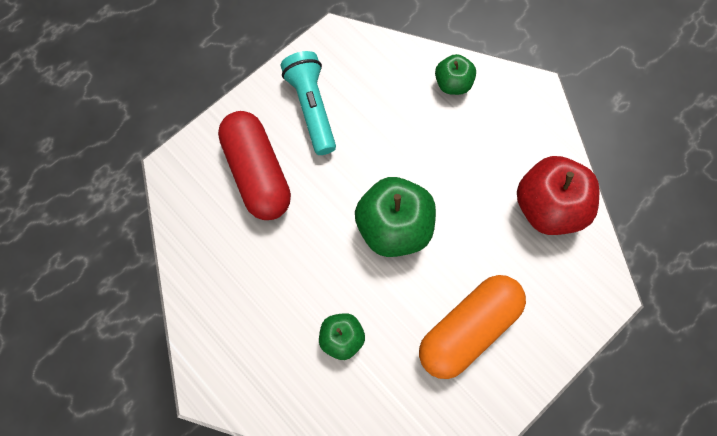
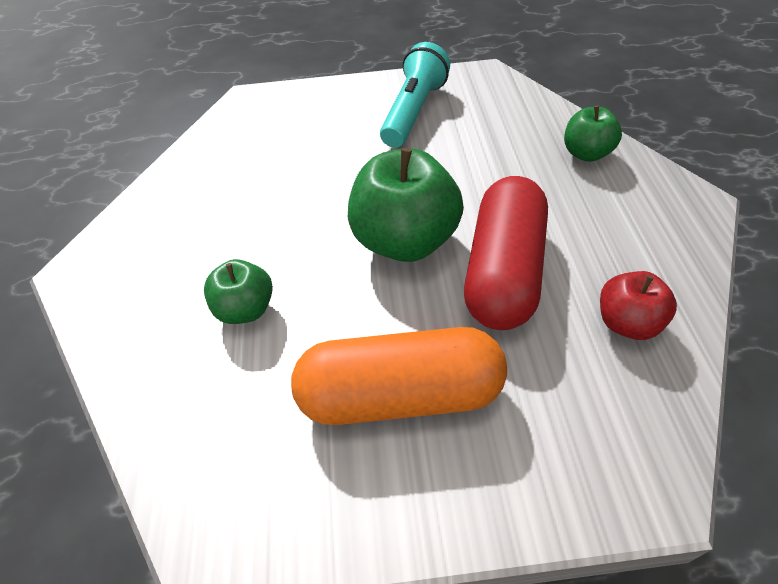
camera: 40 degrees right, 20 degrees down
red capsule [218,111,291,220] -> red capsule moved to [464,176,548,330]
red apple [517,156,599,235] -> red apple [600,271,677,340], size x0.55

